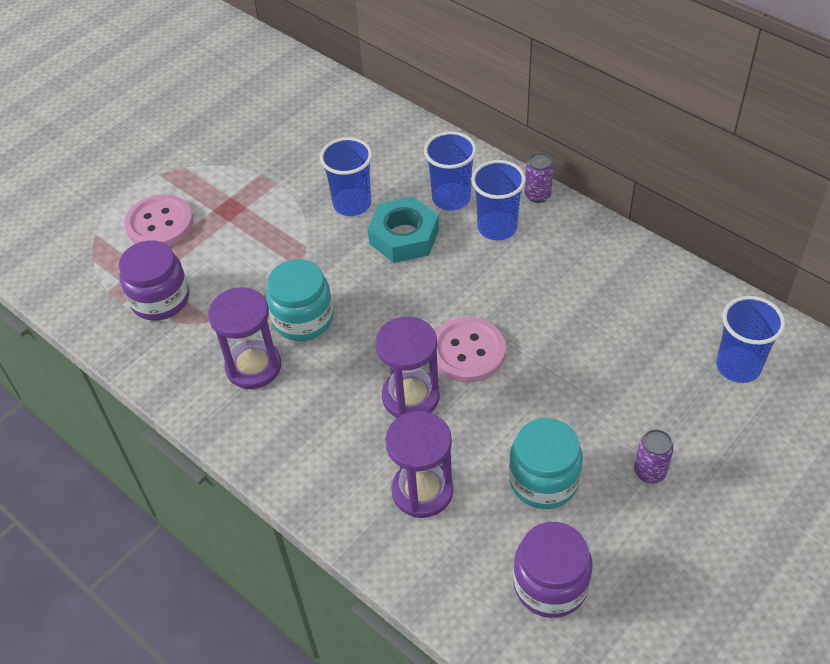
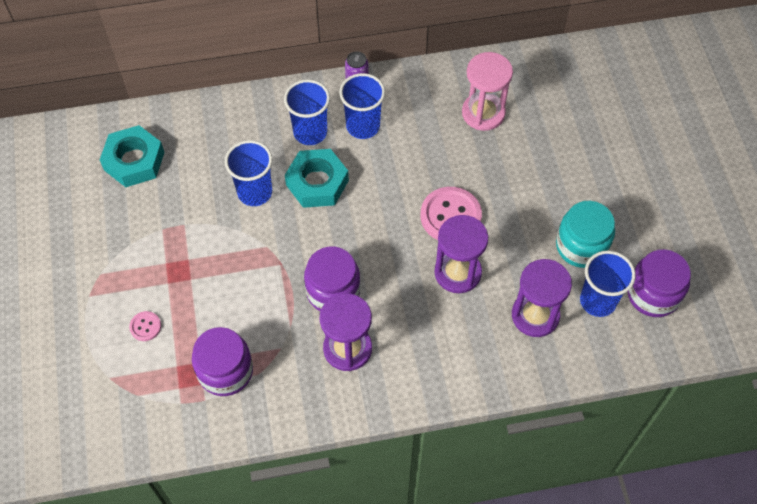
camera: 55 degrees left, 10 degrees up
pink button [124,194,193,246] -> pink button [129,311,161,341], size x0.48
turquoise jar [266,259,333,341] -> purple jar [304,246,360,311]
purple can [634,429,674,483] -> none
blue cup [716,296,785,383] -> blue cup moved to [580,251,636,317]
none -> turquoise nut [100,125,164,187]
none -> pink hourglass [462,52,513,131]

